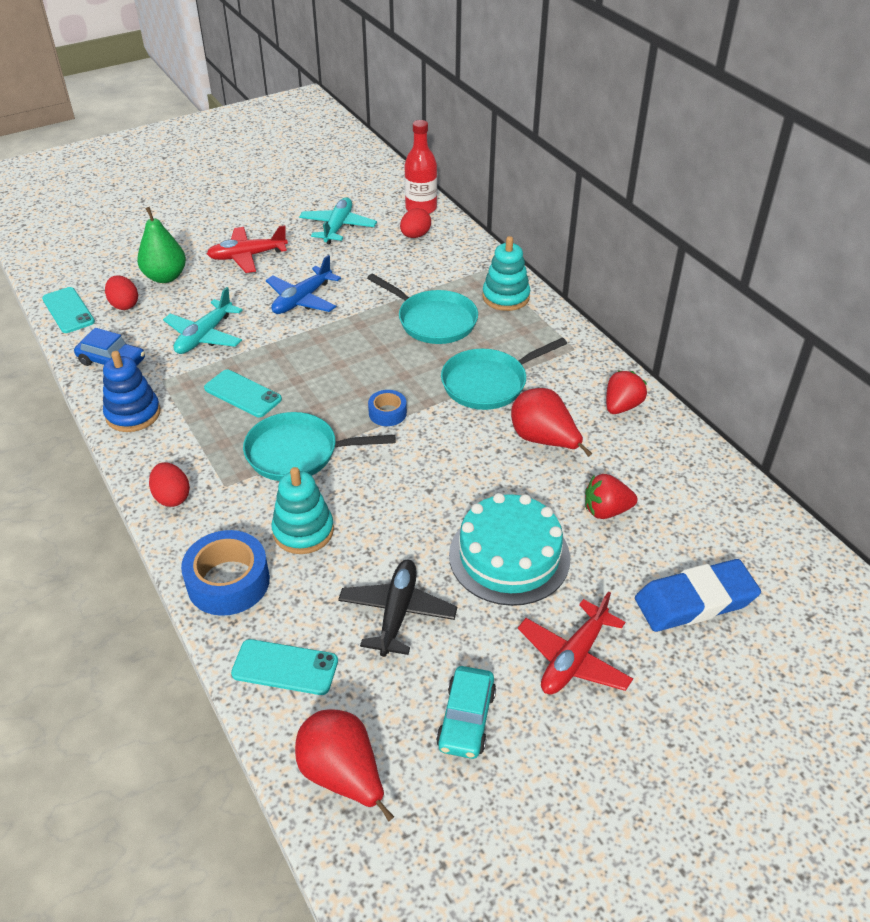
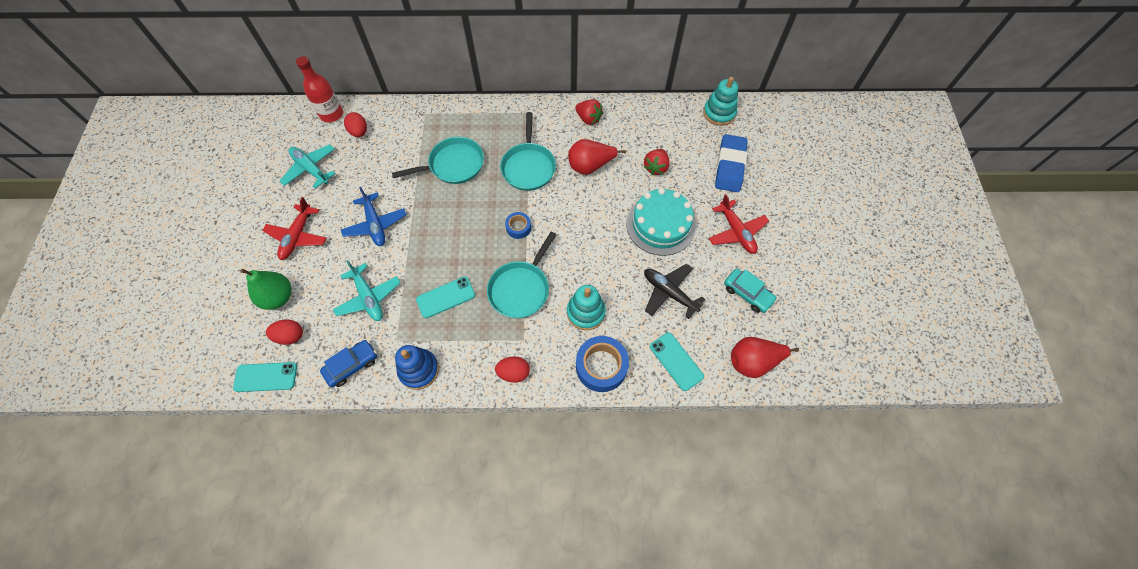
camera: 60 degrees left, 20 degrees up
turquoise phone [231,639,338,695] -> turquoise phone turned 75 degrees counterclockwise [650,332,704,391]
turquoise stacking toy [483,236,530,311] -> turquoise stacking toy moved to [703,77,738,126]
red strawberry [606,370,647,414] -> red strawberry turned 150 degrees clockwise [575,99,603,125]

